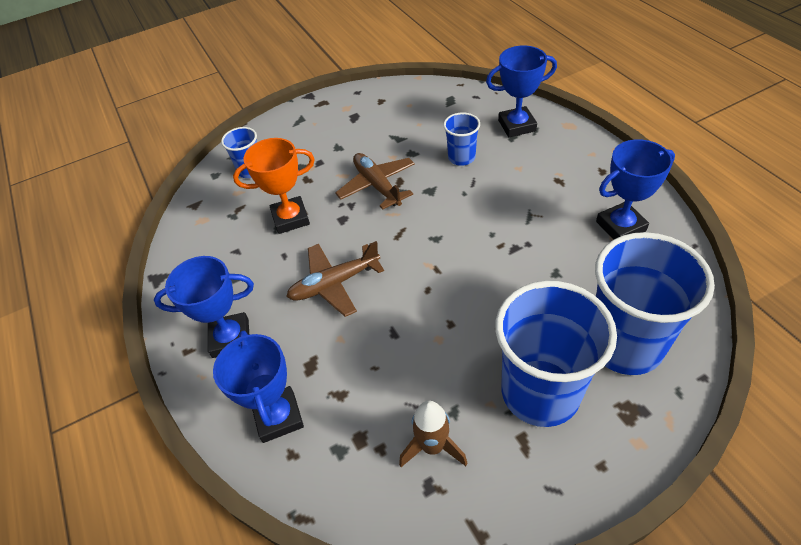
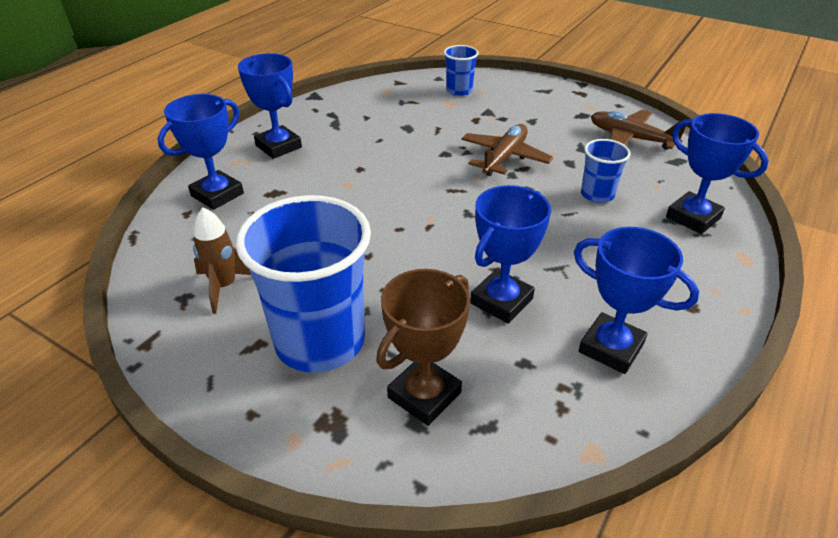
camera: 55 degrees right, 10 degrees down
orange trophy [233,138,315,234] -> none
brown plane [286,241,384,317] -> brown plane moved to [591,109,686,150]
blue cup [595,232,715,375] -> brown trophy [376,269,470,426]
none -> blue trophy [470,185,551,324]

